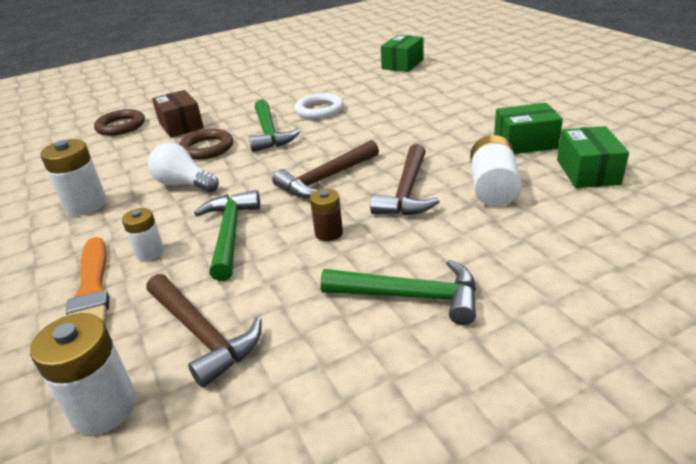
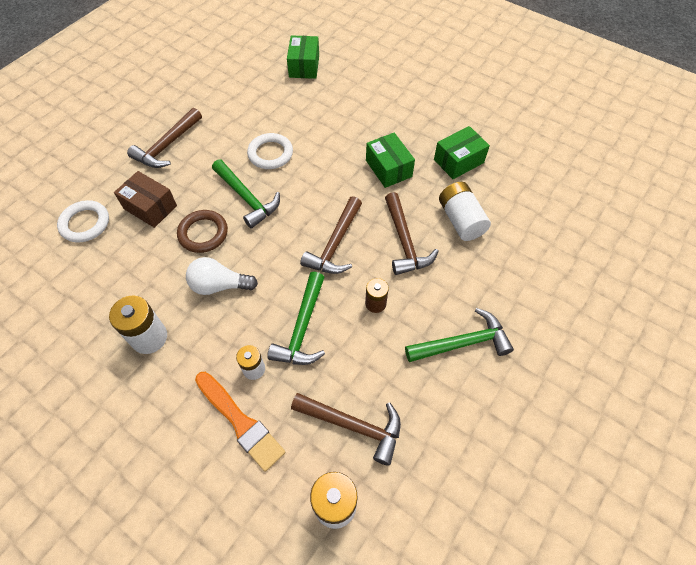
camera: 30 degrees left, 25 degrees up
brown ring [94,109,145,136] -> white ring [57,200,109,243]
green hammer [194,190,260,281] -> green hammer turned 135 degrees counterclockwise [267,272,325,365]
green box [557,126,629,188] -> green box moved to [366,133,415,188]
none -> brown hammer [127,108,202,168]

